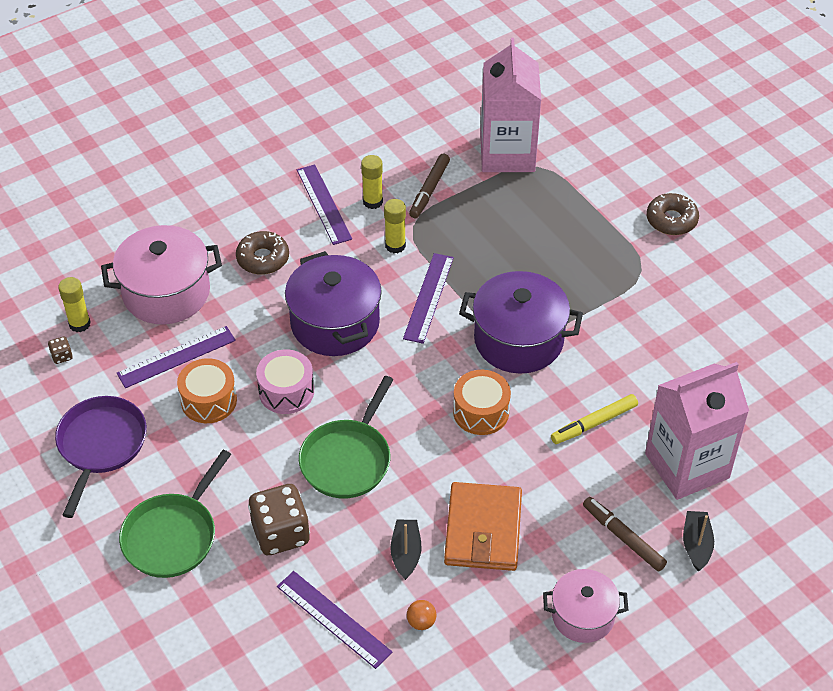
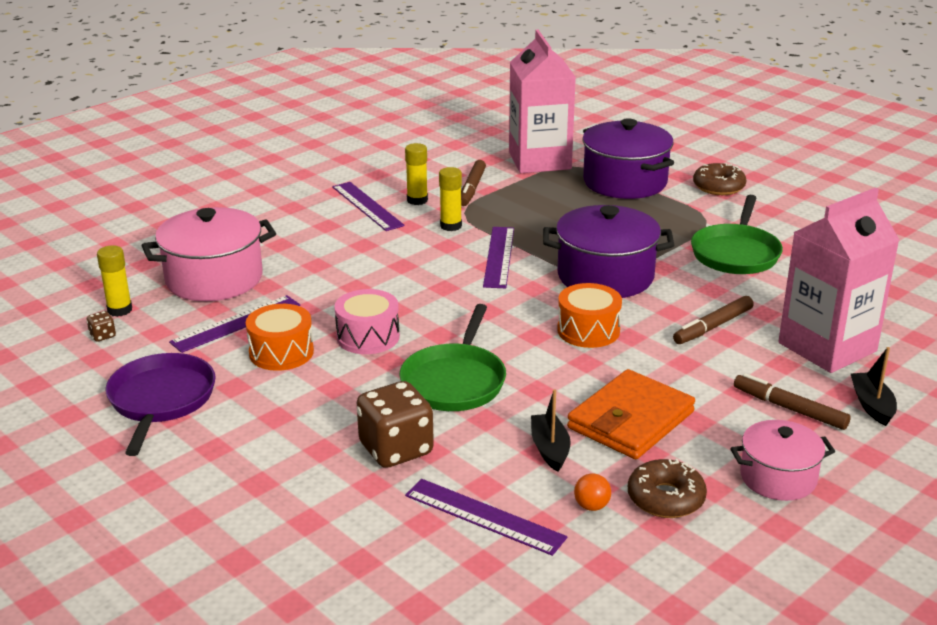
camera: 10 degrees left, 20 degrees down
green pan [119,450,231,578] -> green pan moved to [691,195,783,274]
brown donut [236,231,289,275] -> brown donut moved to [628,459,707,518]
purple pot [285,251,382,356] -> purple pot moved to [582,118,674,199]
orange wallet [444,482,522,571] -> orange wallet turned 45 degrees clockwise [567,369,695,459]
yellow marker [551,394,638,444] -> brown marker [673,296,754,344]

